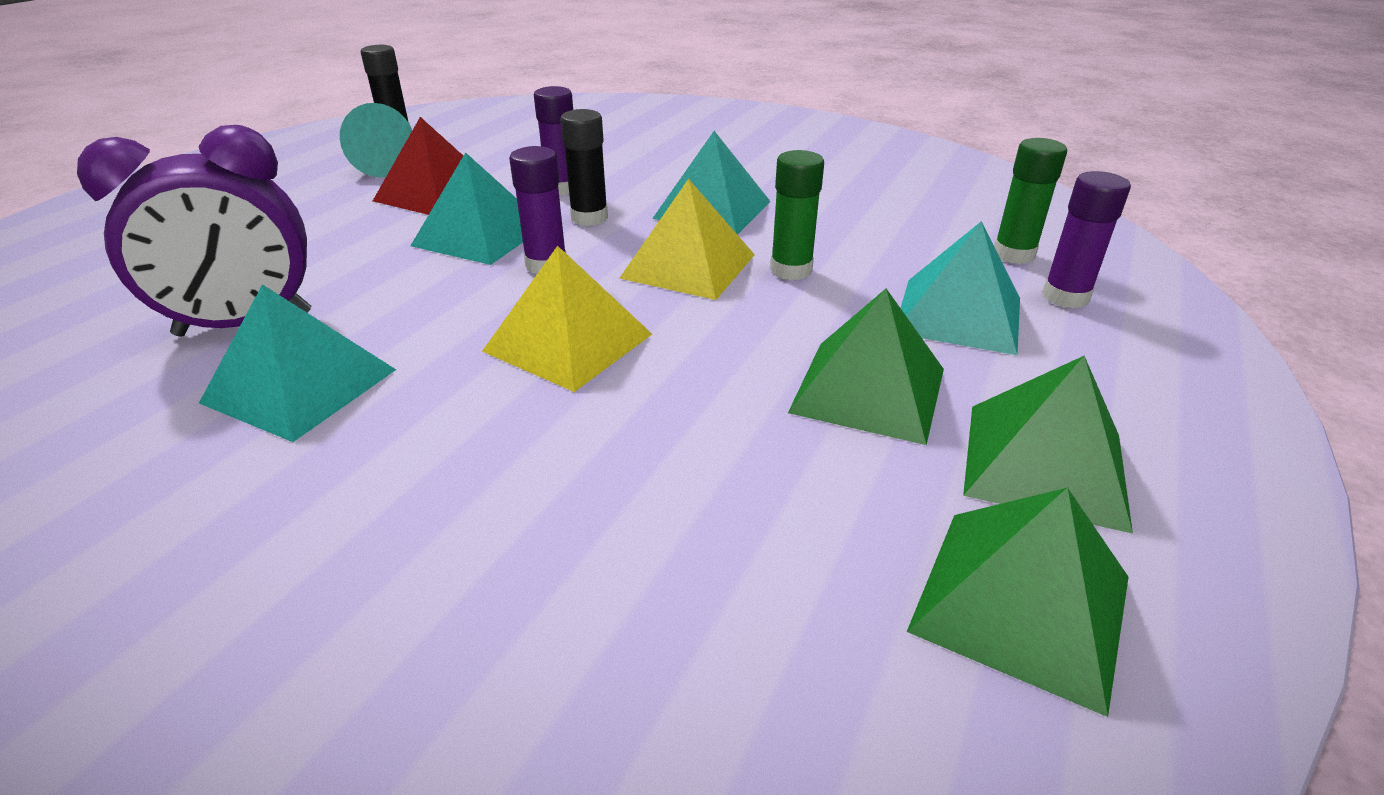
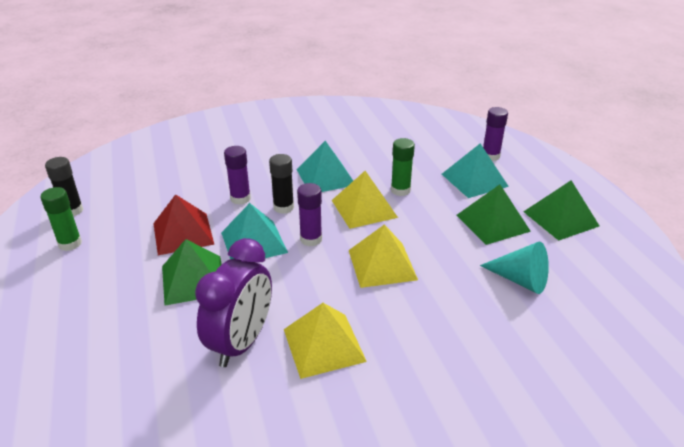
camera: 45 degrees left, 0 degrees up
turquoise pyramid [199,284,396,442] -> yellow pyramid [284,303,367,379]
turquoise cone [340,103,412,177] -> turquoise cone moved to [480,241,549,294]
green pyramid [907,488,1129,717] -> green pyramid moved to [162,239,222,306]
green glue stick [994,138,1067,264] -> green glue stick moved to [40,187,82,251]

